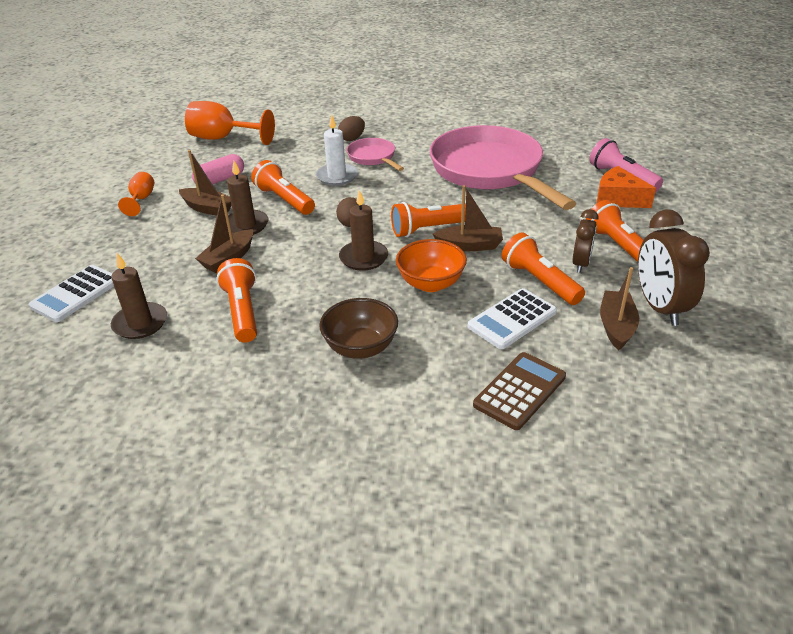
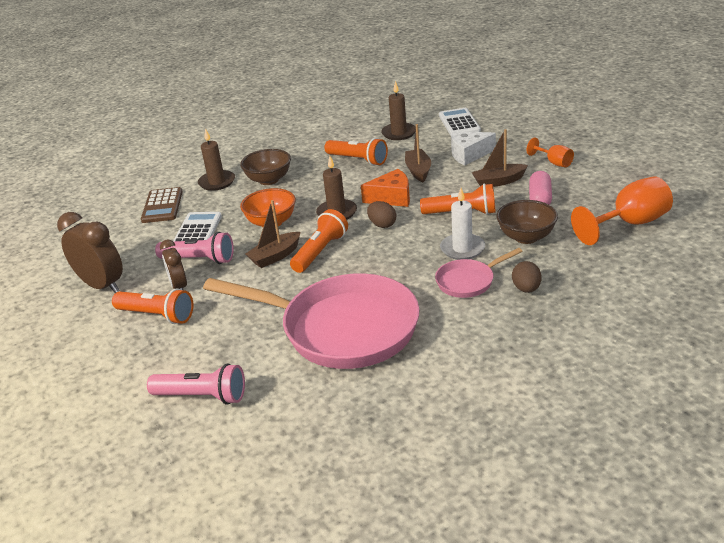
camera: 140 degrees right, 5 degrees down
brown candle [227,161,269,235] -> brown candle moved to [198,129,235,191]
pink pan [347,138,404,171] -> pink pan turned 135 degrees clockwise [435,248,522,298]
orange flashlight [502,232,585,305] -> pink flashlight [155,232,234,264]
orange cheese [597,166,656,208] -> orange cheese moved to [361,169,410,207]
brown boat [600,267,639,350] -> none
none -> white cheese [451,131,496,166]
none -> brown bowl [496,200,558,244]

